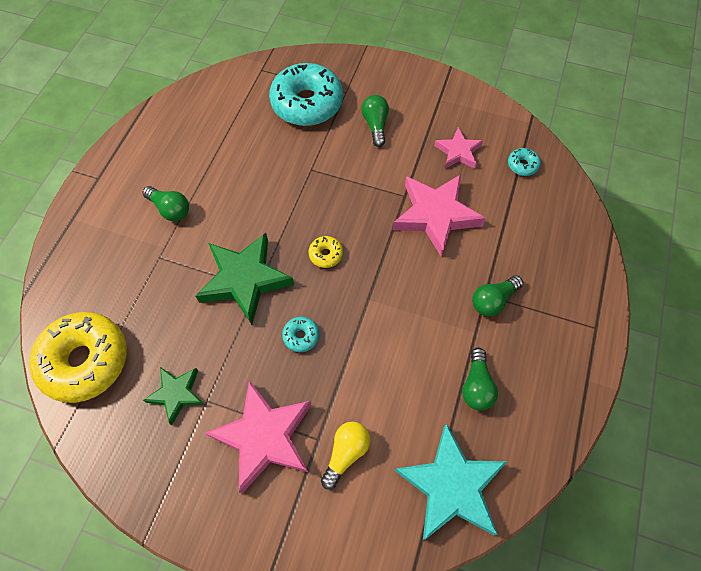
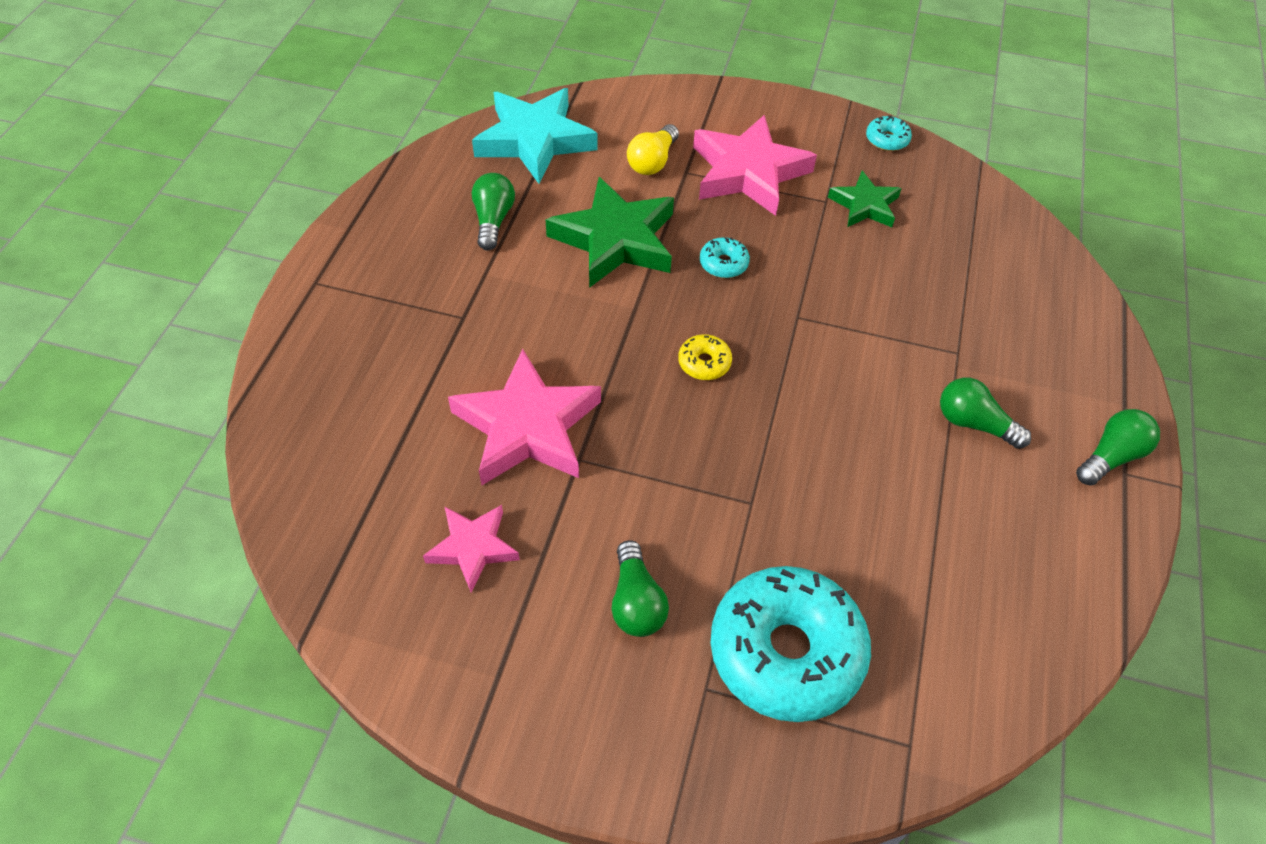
camera: 175 degrees right, 10 degrees down
yellow donut [29,312,127,403] -> none
green star [195,233,294,325] -> green star moved to [545,177,674,288]
green light bulb [472,276,523,316] -> green light bulb moved to [1076,409,1160,485]
turquoise donut [508,148,541,176] -> turquoise donut moved to [866,115,912,151]

